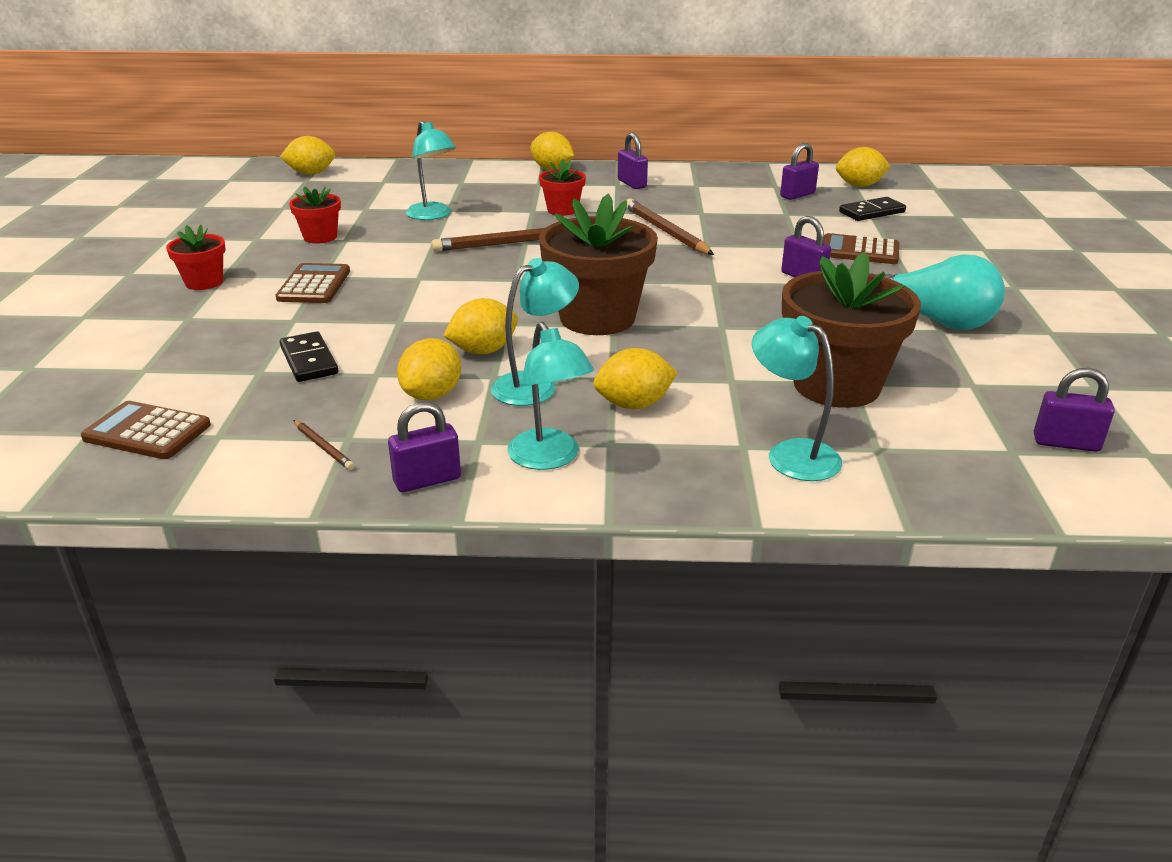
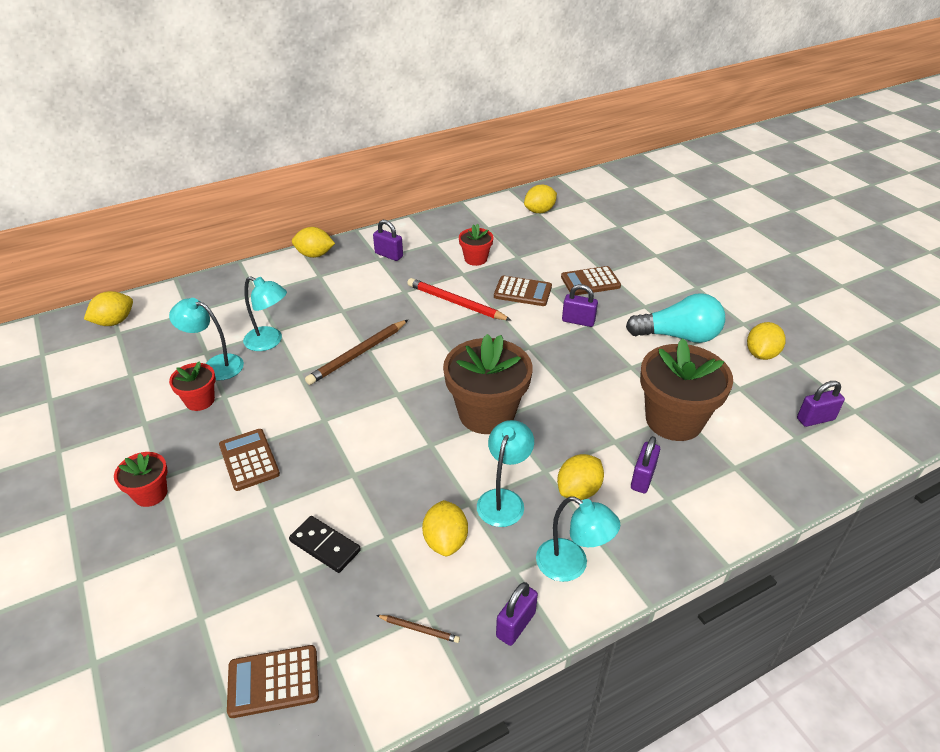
camera: 30 degrees left, 10 degrees up
yellow lemon [443,298,518,354] -> yellow lemon moved to [747,322,786,360]
red flower pot [539,159,586,216] -> red flower pot moved to [459,224,493,266]
brown pencil [627,198,714,255] -> red pencil [407,278,511,320]
turquoise lamp [752,316,842,481] -> turquoise lamp moved to [169,298,244,380]
purple padlock [780,143,819,200] -> purple padlock moved to [631,436,660,493]
black domino [839,197,906,221] -> none
none -> brown calculator [494,276,552,306]

